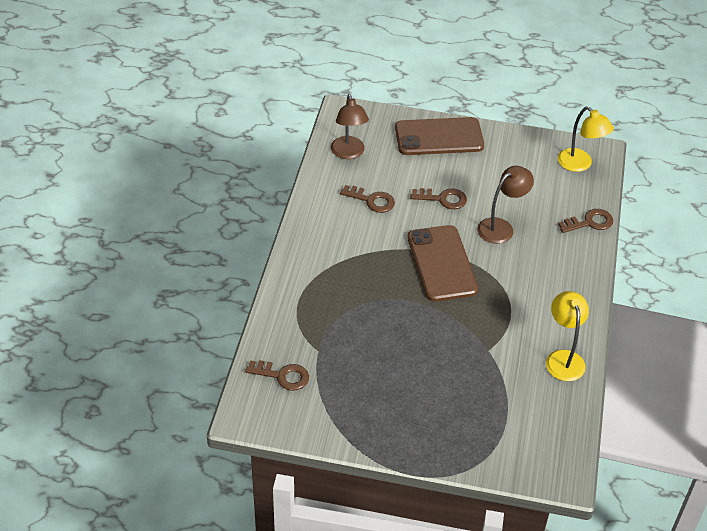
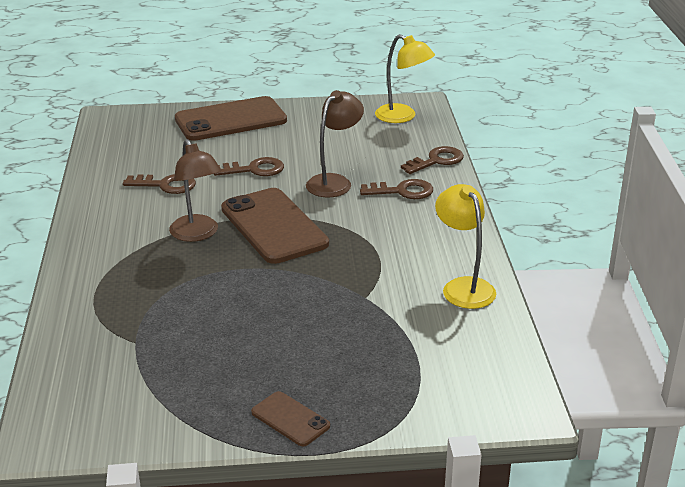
camera: 15 degrees left, 15 degrees down
brown key [245,360,309,391] -> brown key moved to [360,179,433,199]
brown lamp [331,94,369,159] -> brown lamp moved to [169,139,221,242]
none -> brown phone [251,391,330,446]

